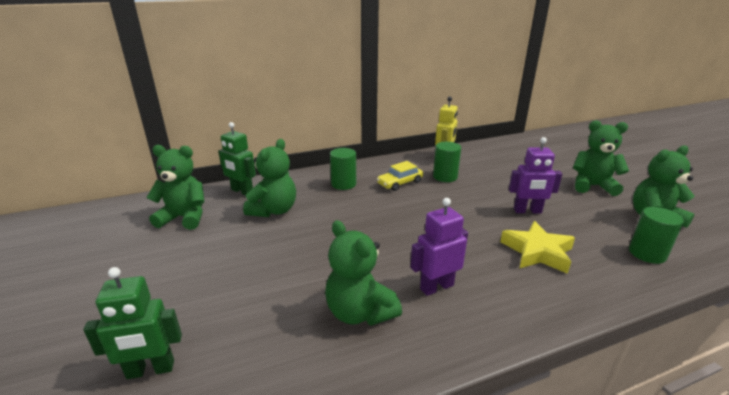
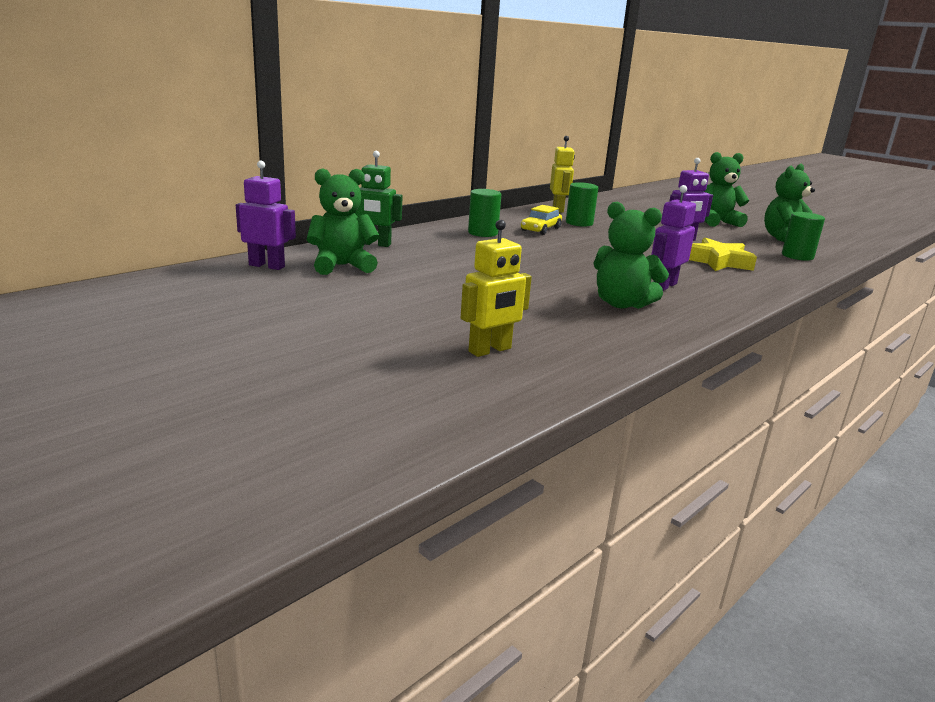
camera: 25 degrees left, 5 degrees down
green robot [83,267,182,379] -> yellow robot [461,220,532,357]
green teddy bear [243,139,296,217] -> none
none -> purple robot [236,161,296,270]

